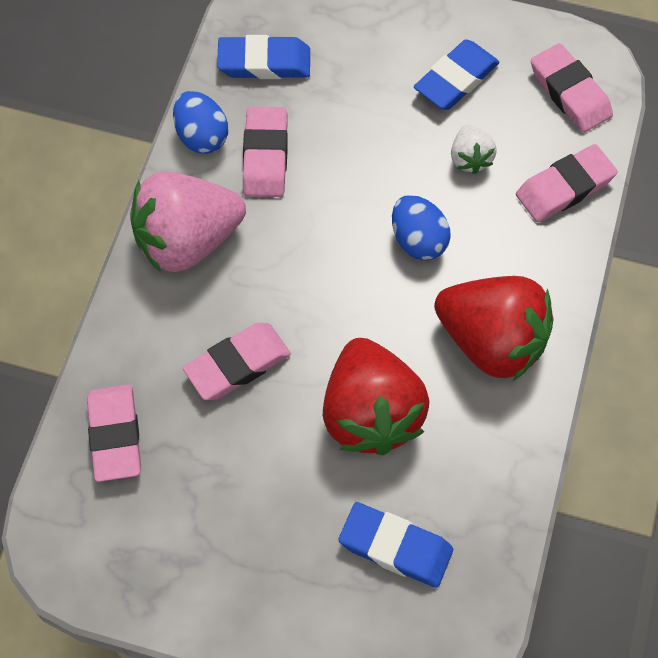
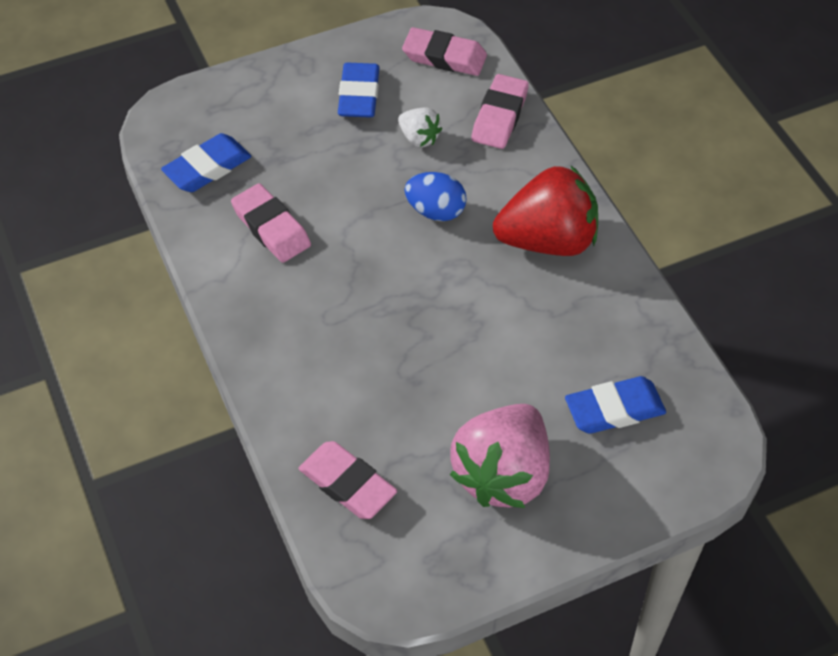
camera: 40 degrees left, 10 degrees down
pink strawberry [130,171,246,272] -> pink strawberry moved to [449,404,550,508]
blue egg [173,91,228,154] -> none
pink eraser [183,323,291,400] -> none
red strawberry [323,338,430,455] -> none

